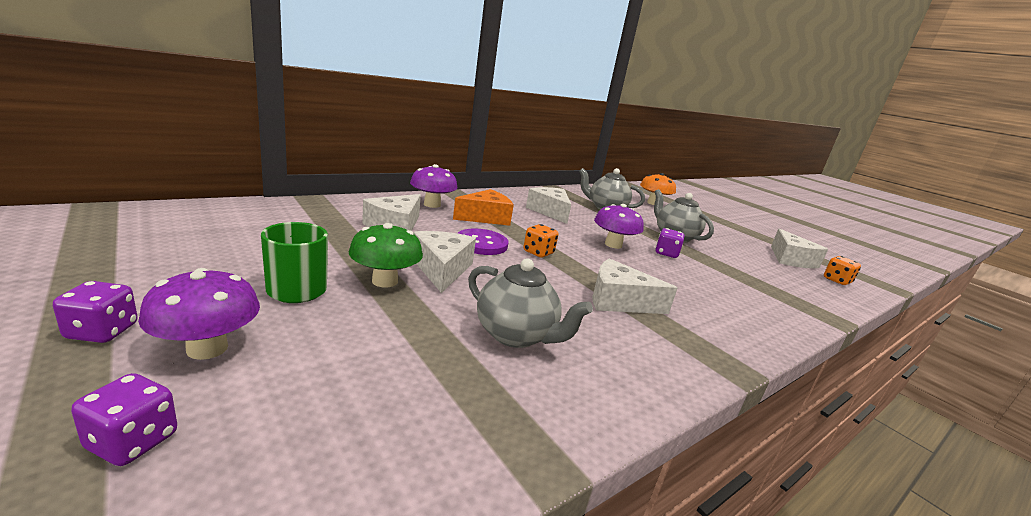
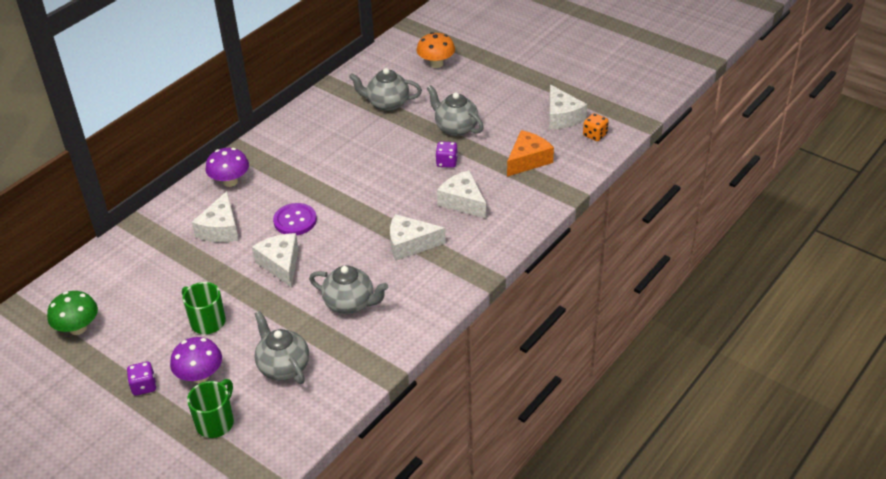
camera: 10 degrees left, 20 degrees up
purple dice [71,373,177,466] -> green mug [187,379,234,438]
green mushroom [349,223,423,287] -> green mushroom moved to [47,291,98,335]
orange cheese [453,189,514,226] -> orange cheese moved to [507,130,554,177]
orange dice [523,224,558,258] -> none
white cheese [526,187,571,224] -> white cheese moved to [437,170,486,218]
purple mushroom [594,204,644,249] -> none
none -> grey teapot [254,311,309,384]

